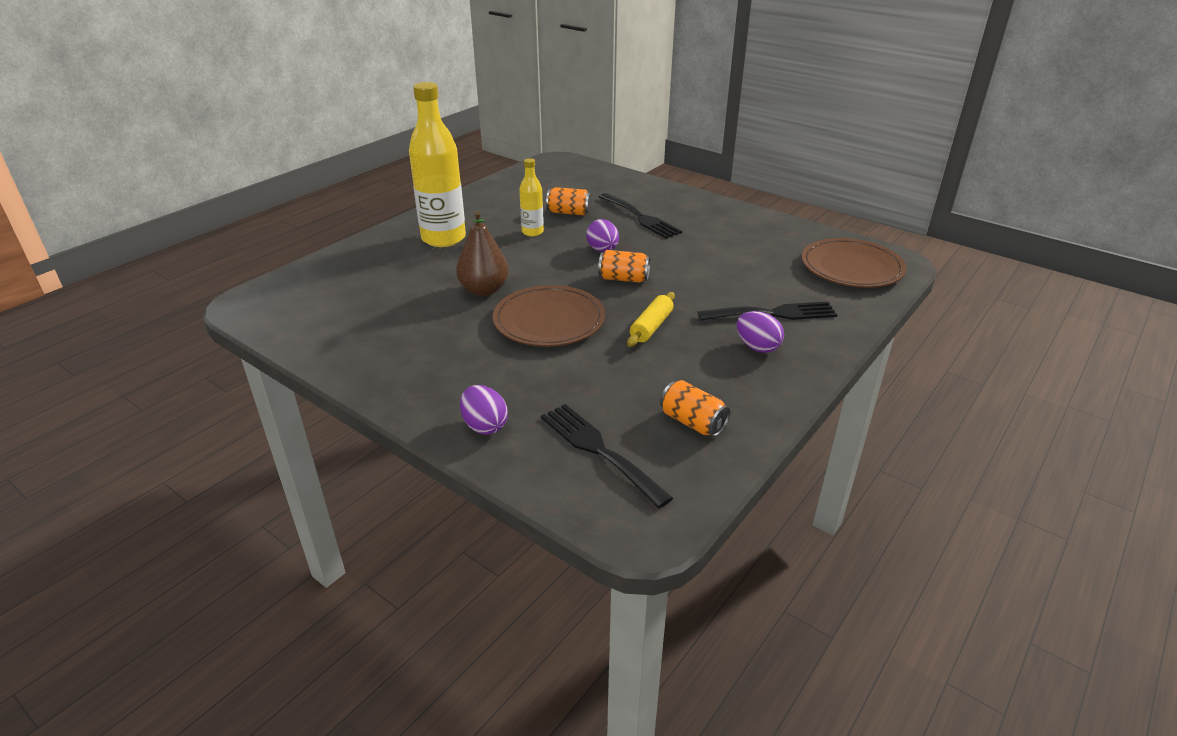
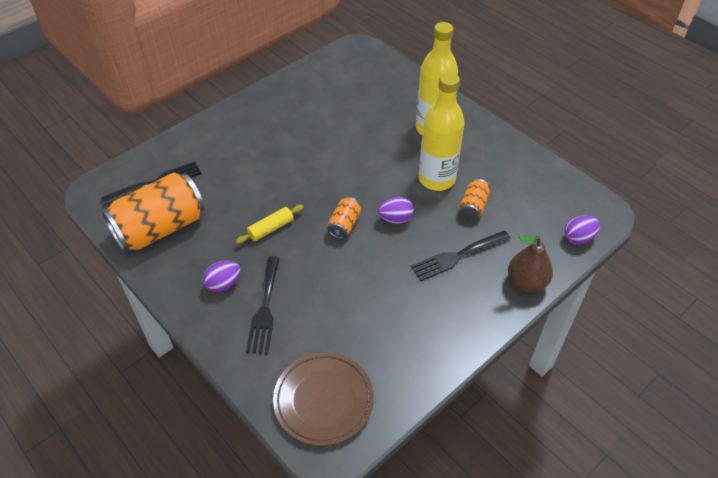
camera: 100 degrees right, 15 degrees up
brown pear [456,211,509,296] -> brown pear moved to [508,235,553,292]
purple egg [460,385,508,435] -> purple egg moved to [564,215,600,245]
brown plate [493,285,605,347] -> none
yellow bottle [519,158,544,236] -> yellow bottle [419,72,465,191], size x1.98
yellow rolling pin [627,292,675,347] -> yellow rolling pin turned 75 degrees counterclockwise [236,205,304,244]
orange can [660,380,730,437] -> orange can [102,173,205,252], size x2.19

